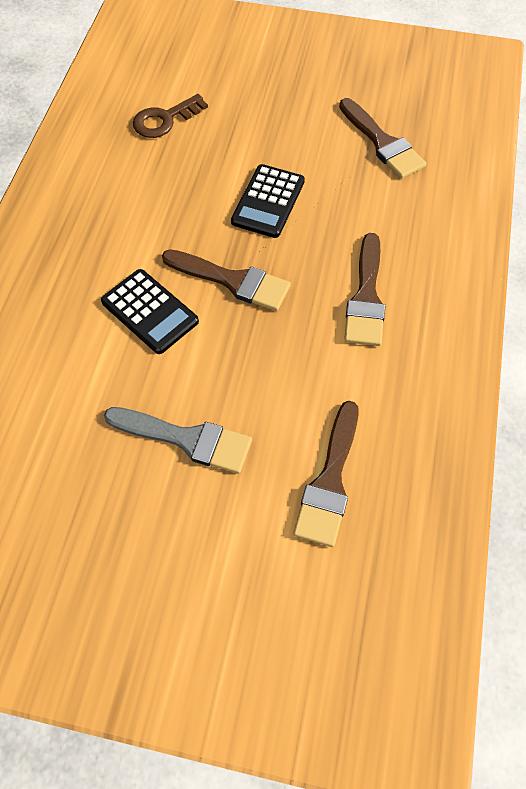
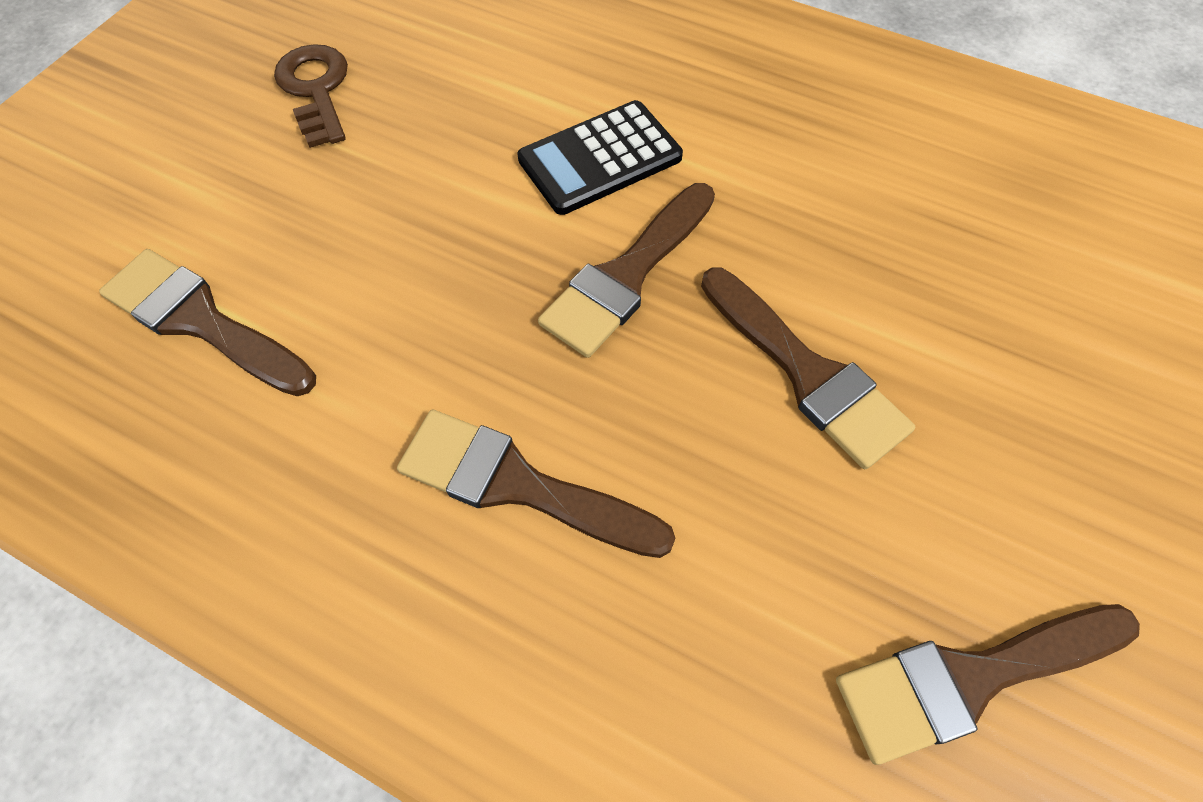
camera: 105 degrees right, 0 degrees up
grey brush [104,407,252,474] -> none
brown key [133,94,208,138] -> brown key moved to [274,44,348,148]
black calculator [231,164,305,238] -> brown brush [701,267,915,469]

